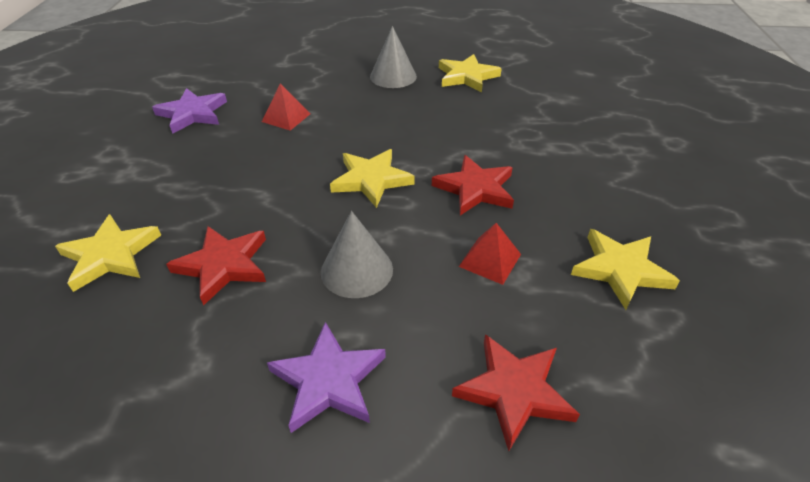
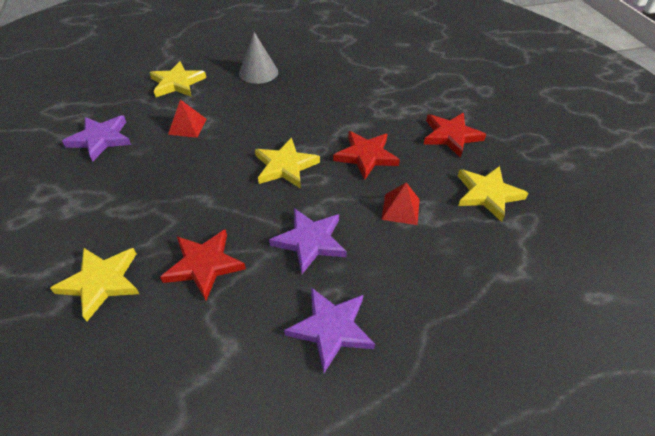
camera: 20 degrees left, 5 degrees up
grey cone [321,211,393,298] -> purple star [269,208,347,274]
yellow star [439,54,502,92] -> yellow star moved to [149,61,206,97]
red star [452,334,580,451] -> red star moved to [423,113,486,158]

